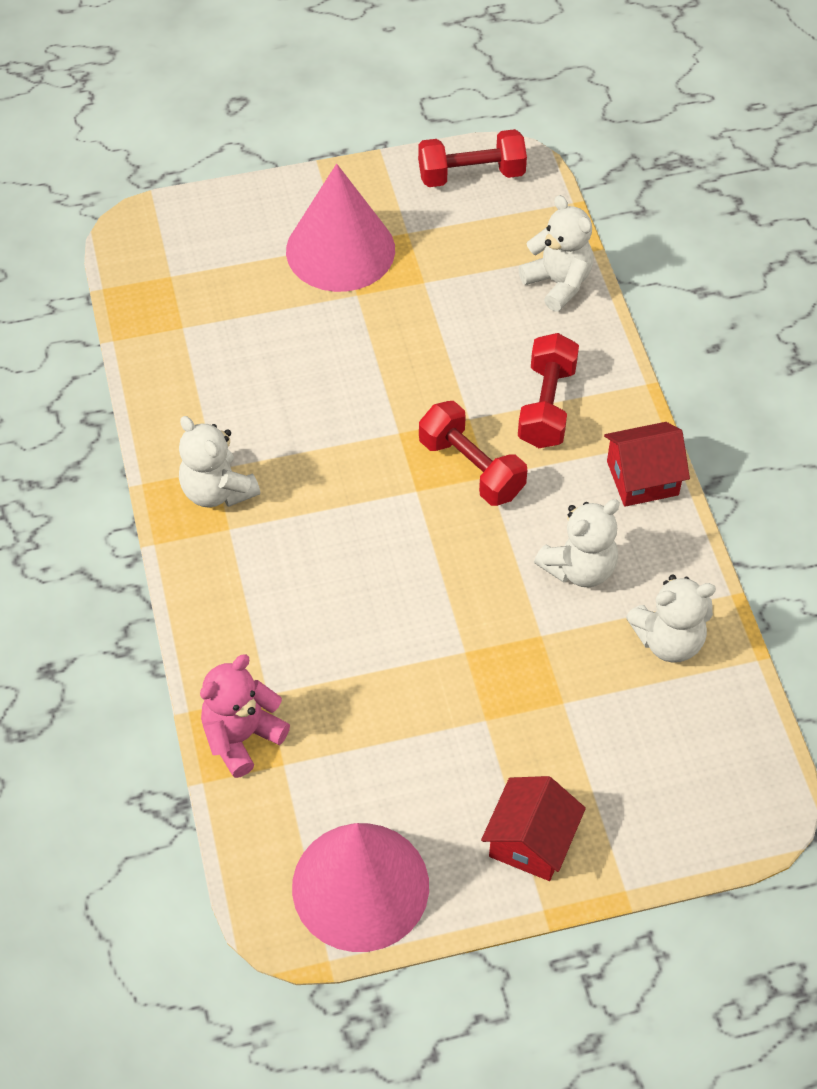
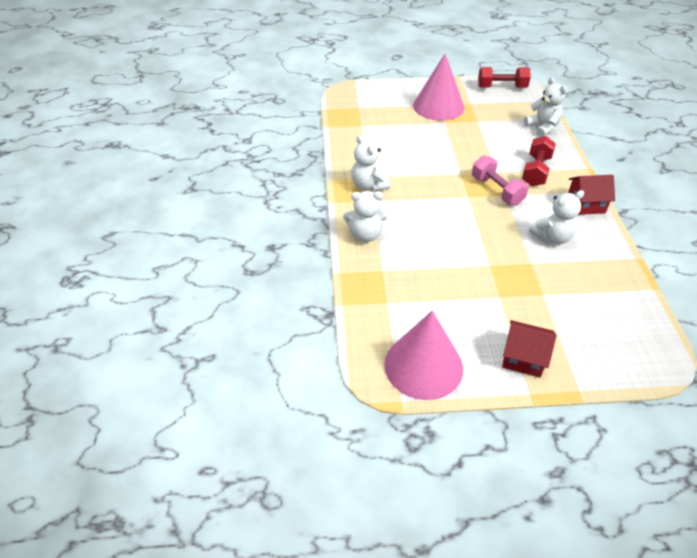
camera: 10 degrees right, 10 degrees down
pink teddy bear [200,654,290,778] -> none
red dumbbell [419,401,527,506] -> pink dumbbell [472,156,529,206]
red house [481,776,586,881] -> red house turned 75 degrees clockwise [502,320,557,377]
white teddy bear [626,575,716,663] -> white teddy bear moved to [343,191,388,242]

